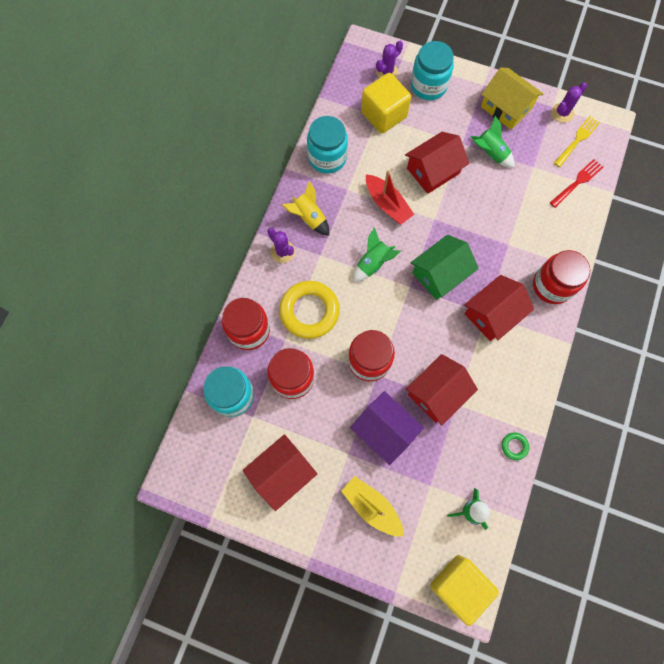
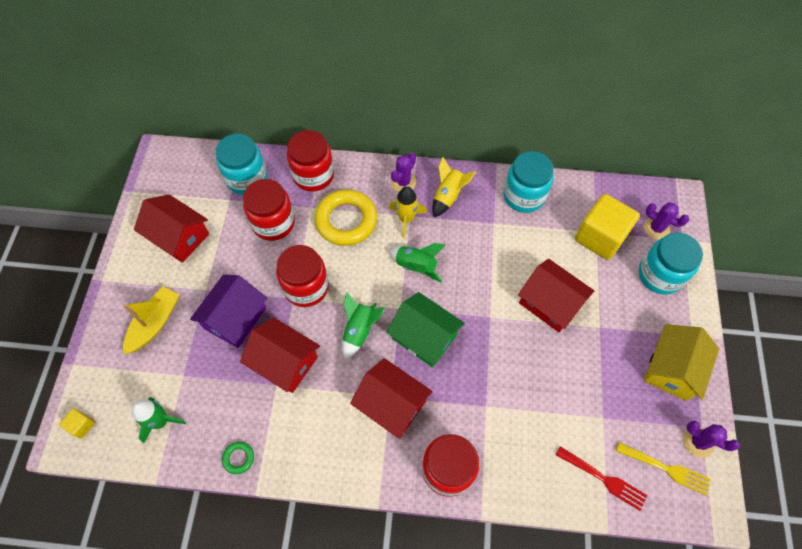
camera: 75 degrees right, 10 degrees down
red boat [366,170,414,224] -> none
yellow cube [430,555,499,626] -> yellow cube [59,408,95,439], size x0.43
green rocket [471,116,514,168] -> green rocket moved to [342,292,385,360]
none -> yellow rocket [389,187,427,238]

